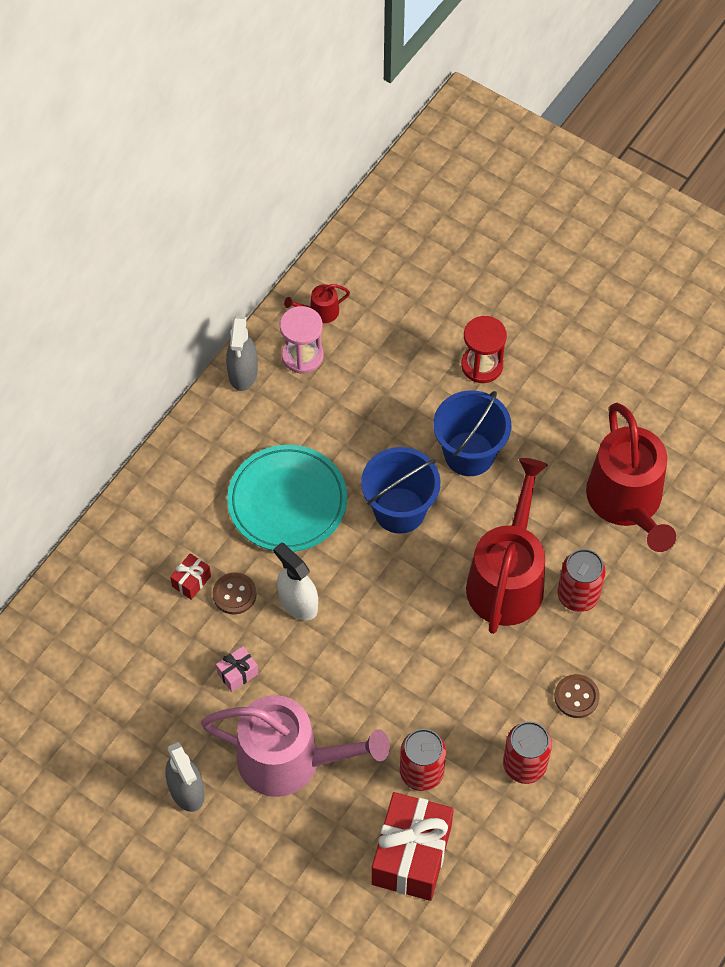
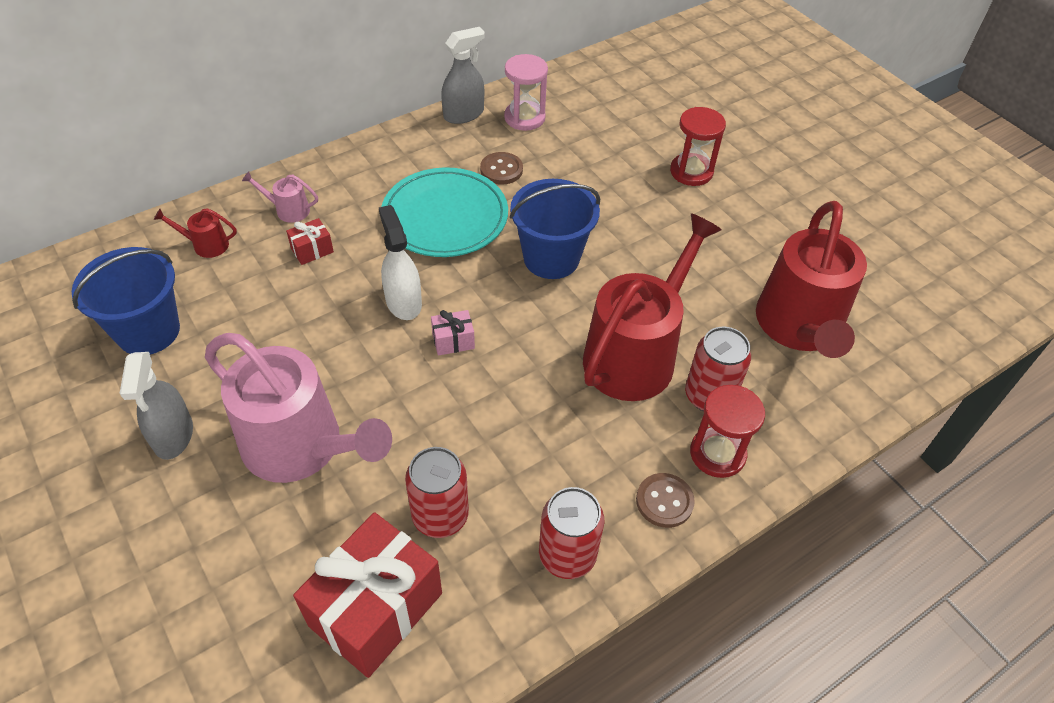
camera: 20 degrees right, 10 degrees down
brown button [213,572,257,615] -> brown button moved to [480,152,523,185]
pink gift [216,646,258,692] -> pink gift moved to [431,310,475,356]
grey spray bottle [226,316,258,391] -> grey spray bottle turned 150 degrees counterclockwise [441,27,485,124]
red watering can [284,284,350,323] -> red watering can moved to [154,208,237,258]
blue bucket [433,390,511,476] -> blue bucket moved to [72,247,180,354]
none -> pink watering can [242,171,318,223]
none -> red hourglass [690,385,765,478]

